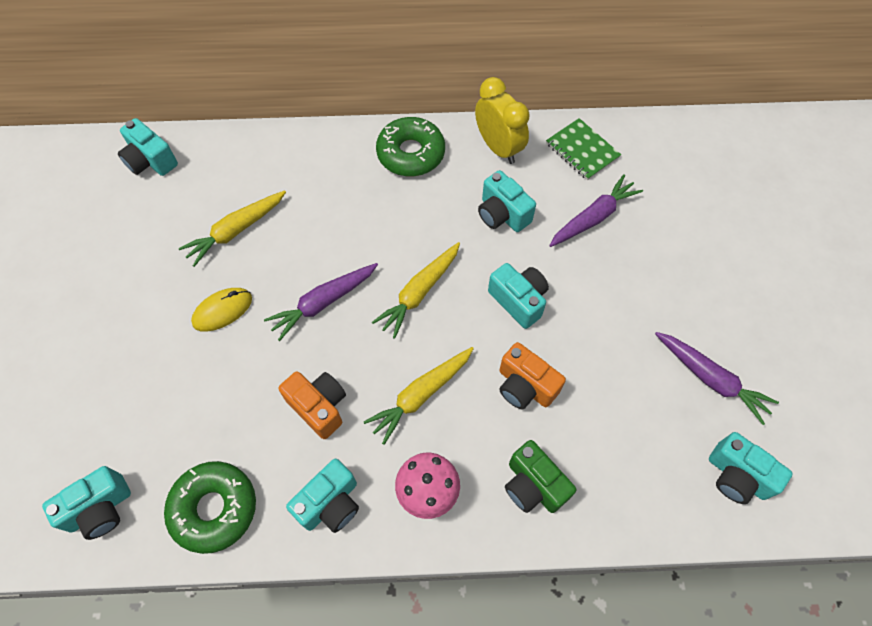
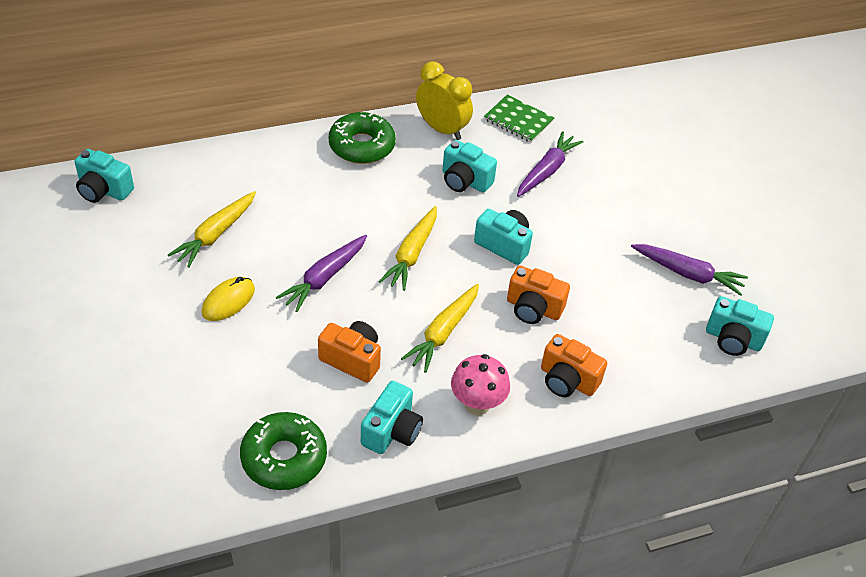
camera: 20 degrees left, 15 degrees down
turquoise camera [42,466,131,540] -> none
green camera [505,440,576,513] -> orange camera [541,334,607,397]

